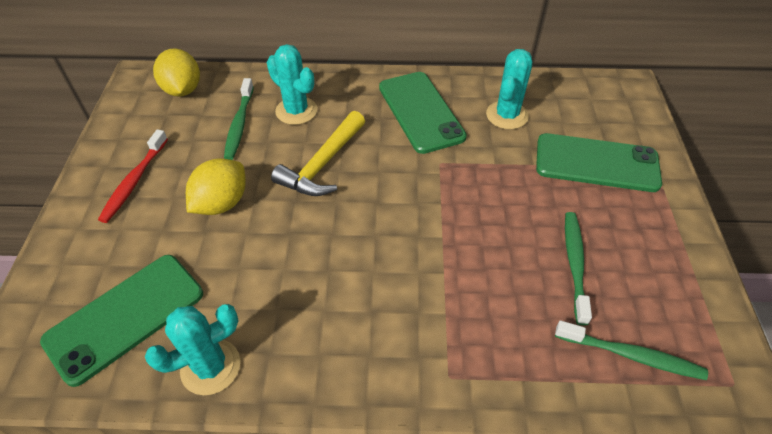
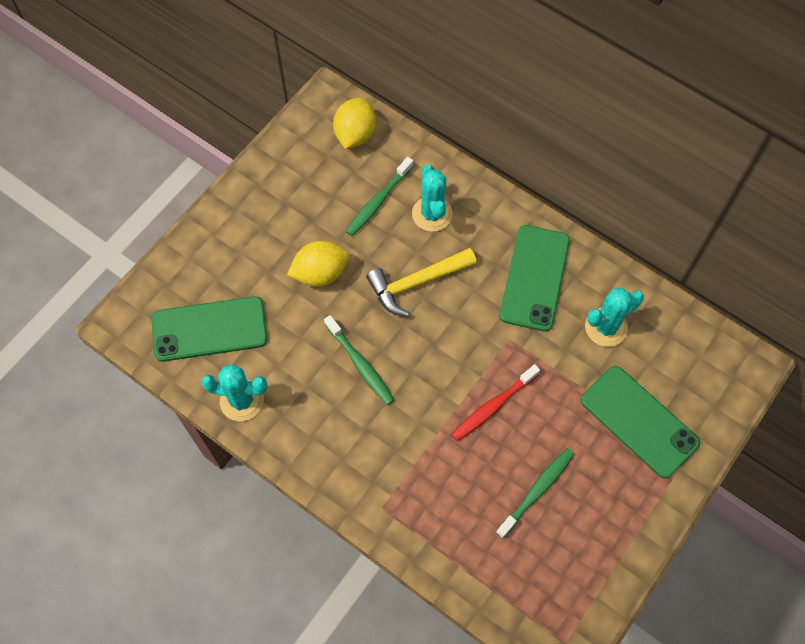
camera: 35 degrees right, 15 degrees up
red toothbrush [98,129,168,223] -> red toothbrush moved to [451,364,540,441]
green toothbrush [555,321,708,380] -> green toothbrush moved to [324,315,394,405]

